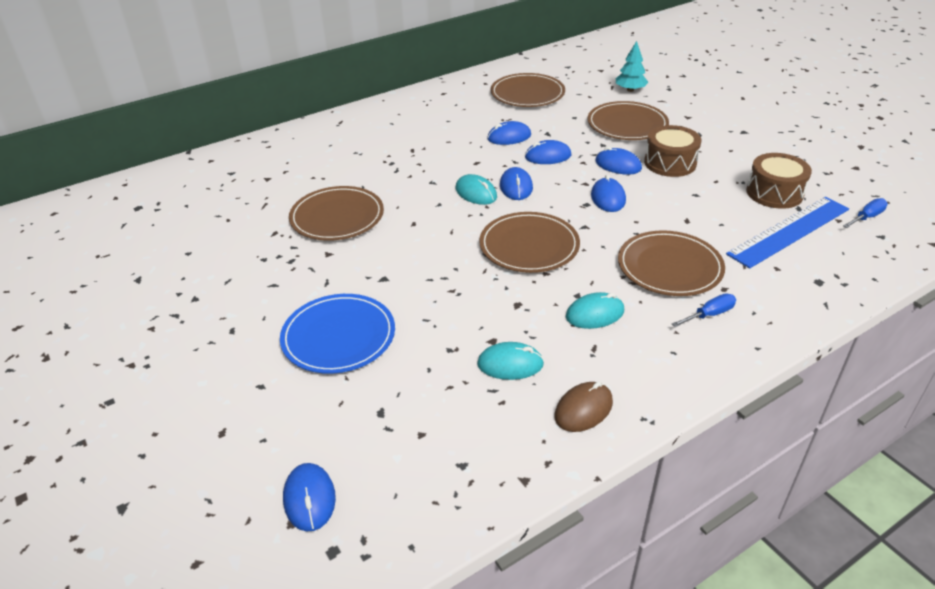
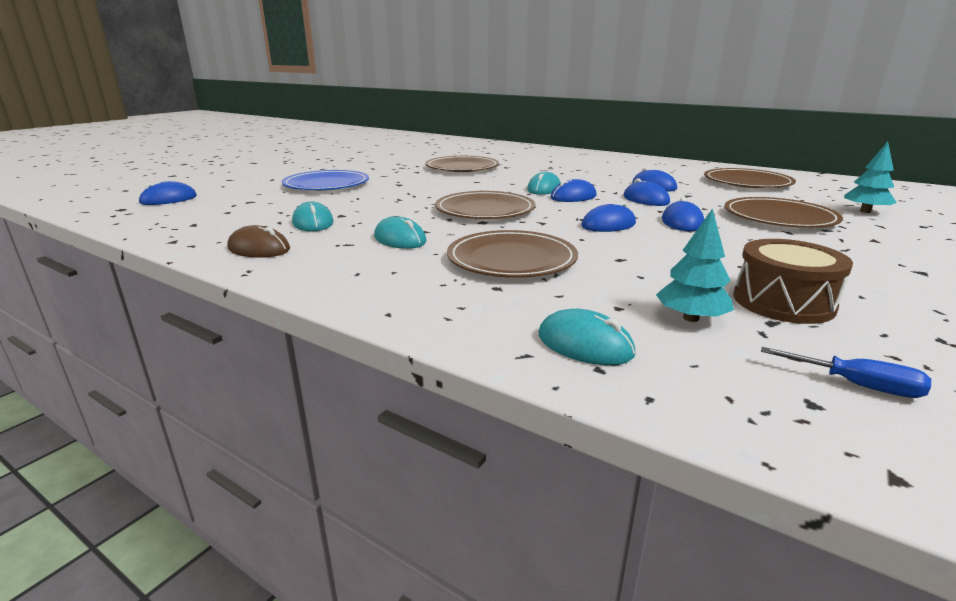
camera: 65 degrees right, 15 degrees down
brown drum [644,125,701,177] -> none
blue screwdriver [672,294,736,327] -> none
blue ruler [726,197,849,268] -> turquoise tree [656,208,734,322]
none -> turquoise mouse [539,309,636,365]

